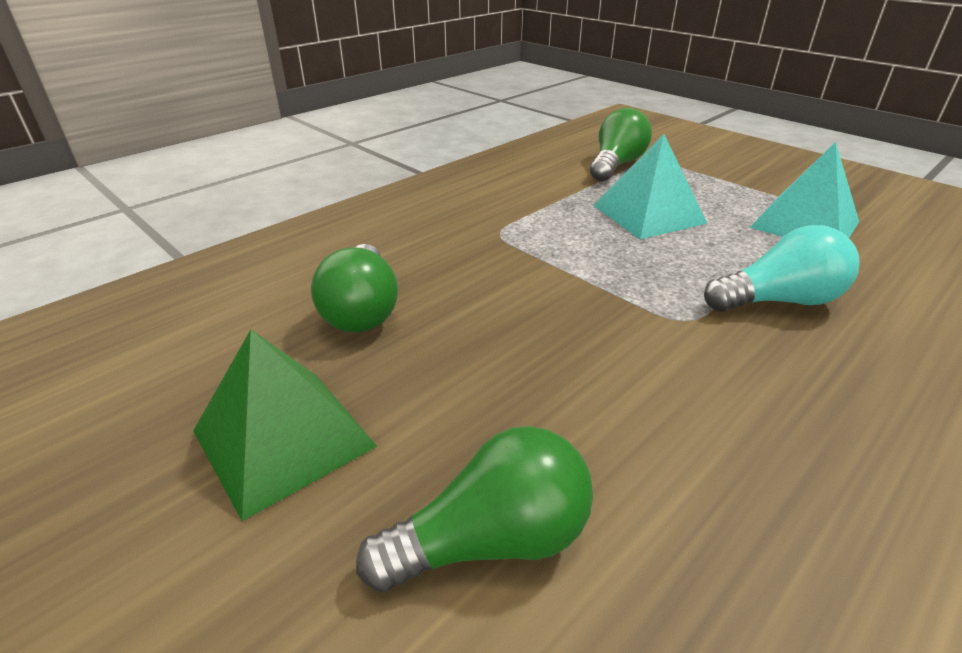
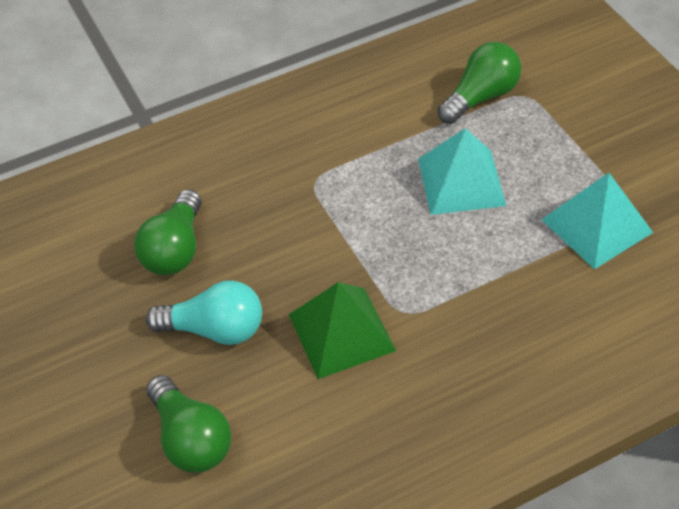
camera: 20 degrees right, 15 degrees up
green pyramid [193,330,377,521] -> green pyramid moved to [289,282,396,379]
green light bulb [356,426,593,592] -> green light bulb turned 60 degrees clockwise [146,375,232,473]
turquoise light bulb [704,225,859,312] -> turquoise light bulb moved to [146,280,262,345]

